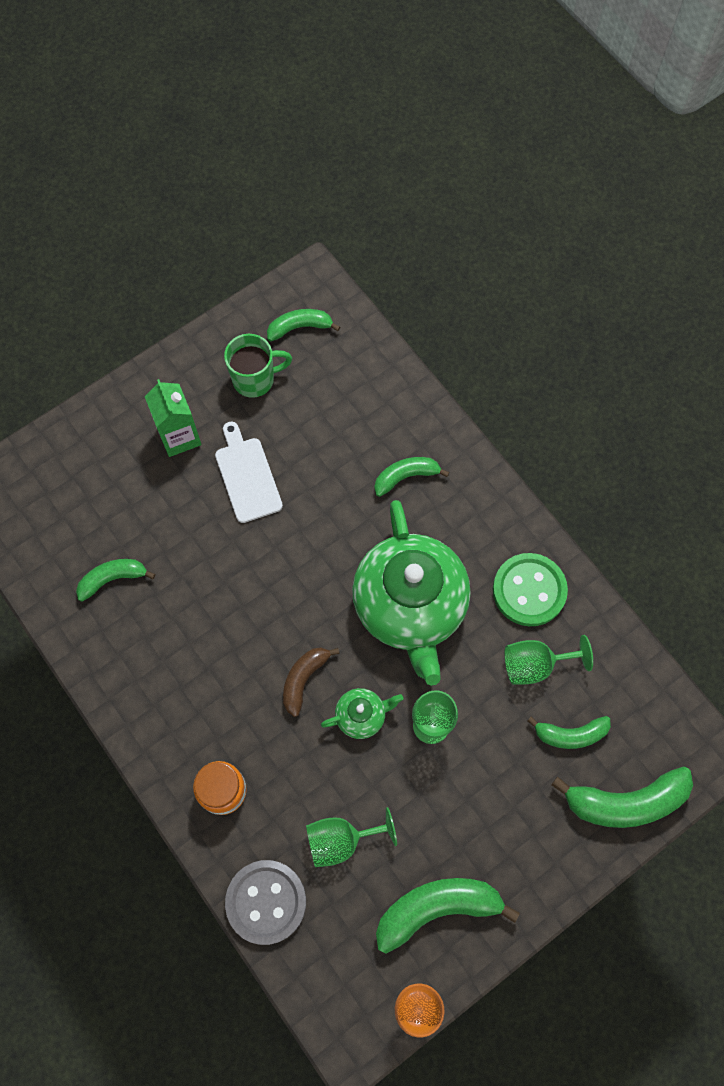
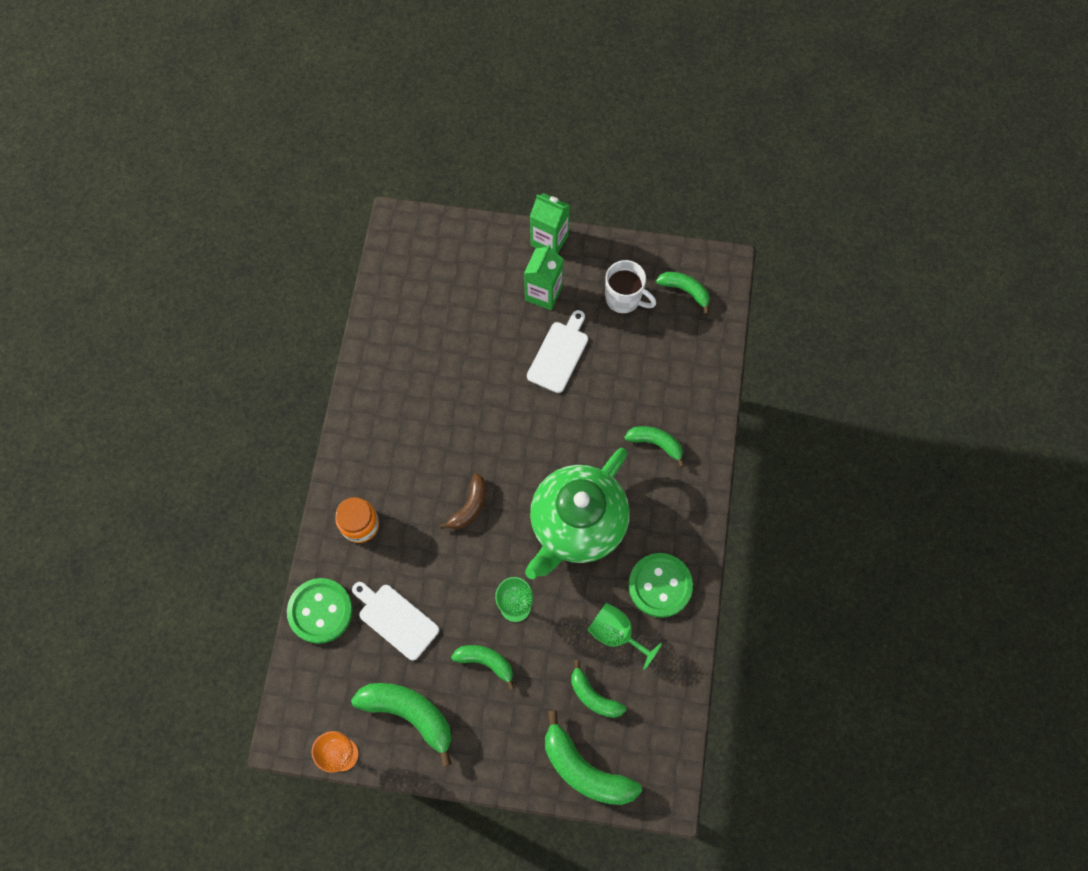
camera: 45 degrees right, 0 degrees up
green banana [76,559,155,602] -> green banana moved to [451,645,515,690]
green mug [224,334,292,398] -> white mug [605,260,656,313]
grey button [225,860,306,945] -> green button [287,578,353,644]
brown banana [283,648,340,717] -> brown banana turned 135 degrees clockwise [439,473,486,529]
green goblet [306,807,397,867] -> white cutting board [352,582,439,661]
green teapot [321,688,403,739] -> none
none -> green carton [530,193,570,254]

